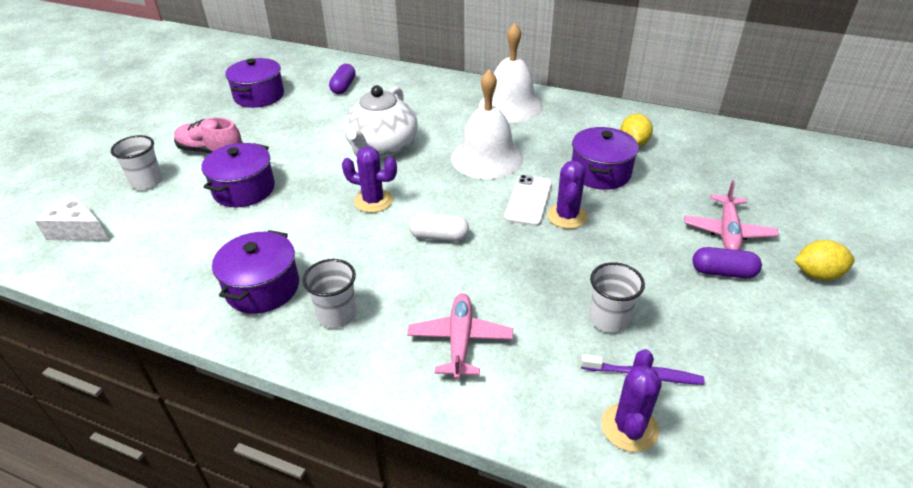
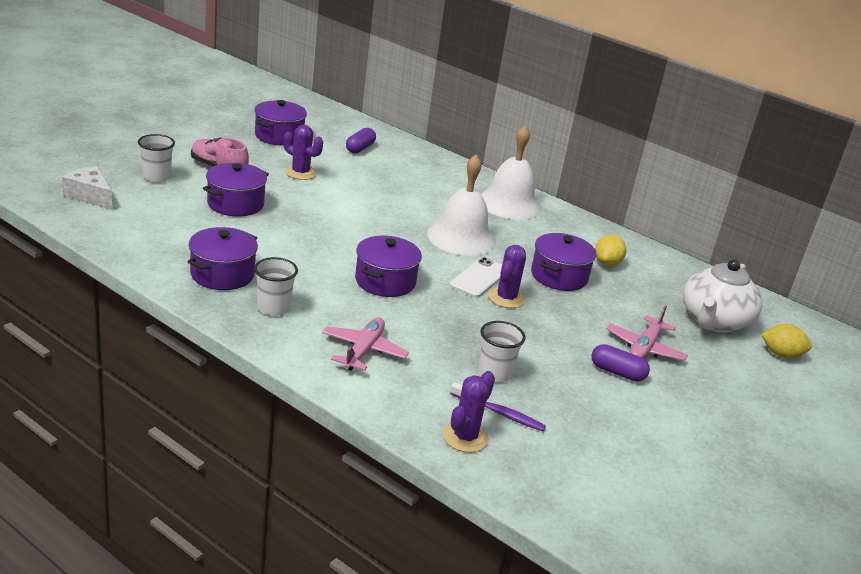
camera: 10 degrees right, 10 degrees down
purple cactus [342,147,397,213] -> purple cactus moved to [283,125,323,180]
white teapot [343,85,417,158] -> white teapot moved to [683,259,762,333]
white capsule [409,214,469,241] -> purple pot [355,236,422,297]
yellow lemon [794,240,855,281] -> yellow lemon moved to [761,324,812,359]

